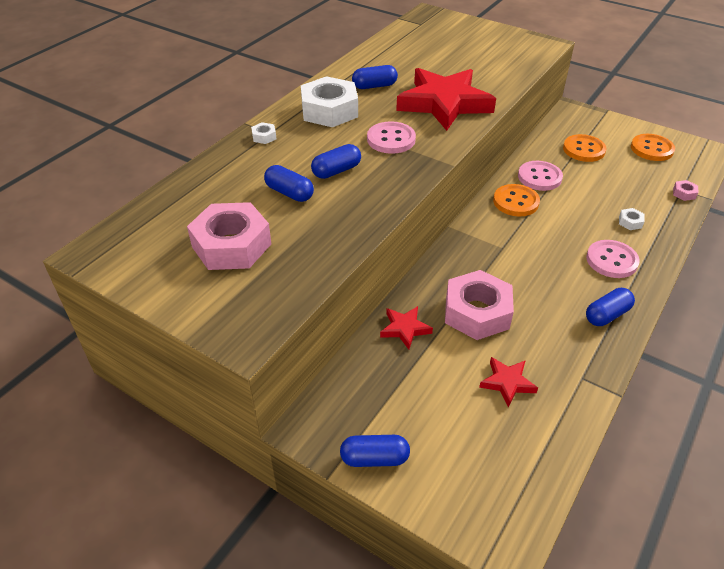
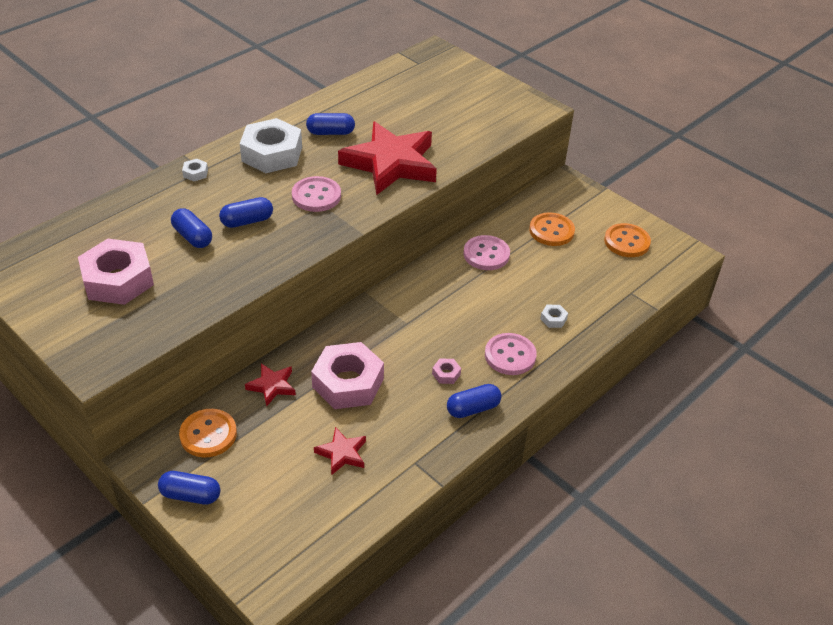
camera: 10 degrees right, 0 degrees up
orange button [493,184,540,216] -> orange button moved to [179,409,237,458]
pink nut [673,180,698,201] -> pink nut moved to [432,358,461,384]

